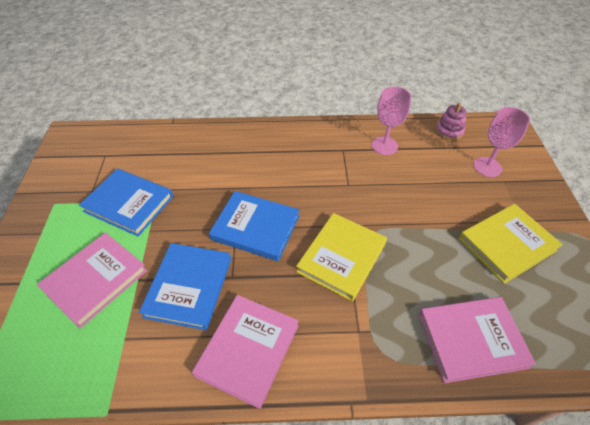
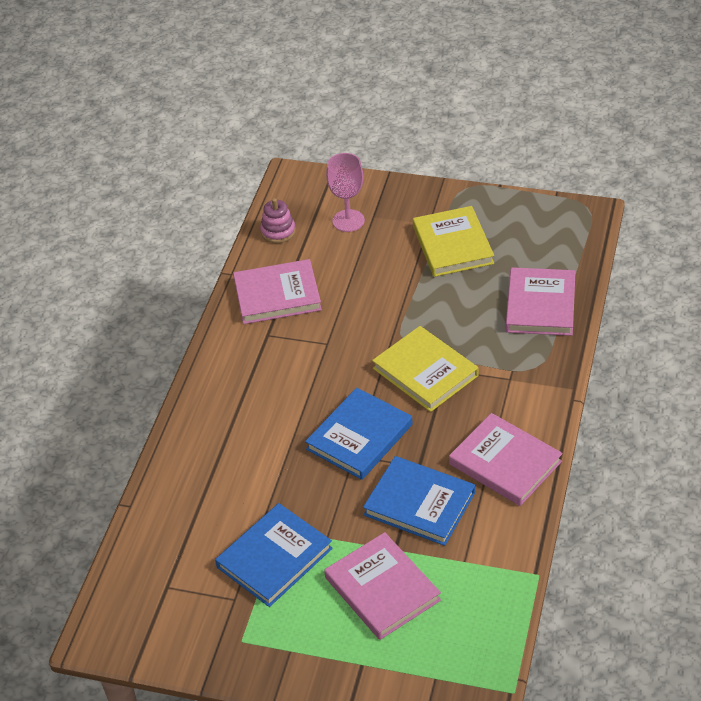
camera: 70 degrees left, 5 degrees down
pink goblet [372,86,411,155] -> pink book [233,259,322,324]

